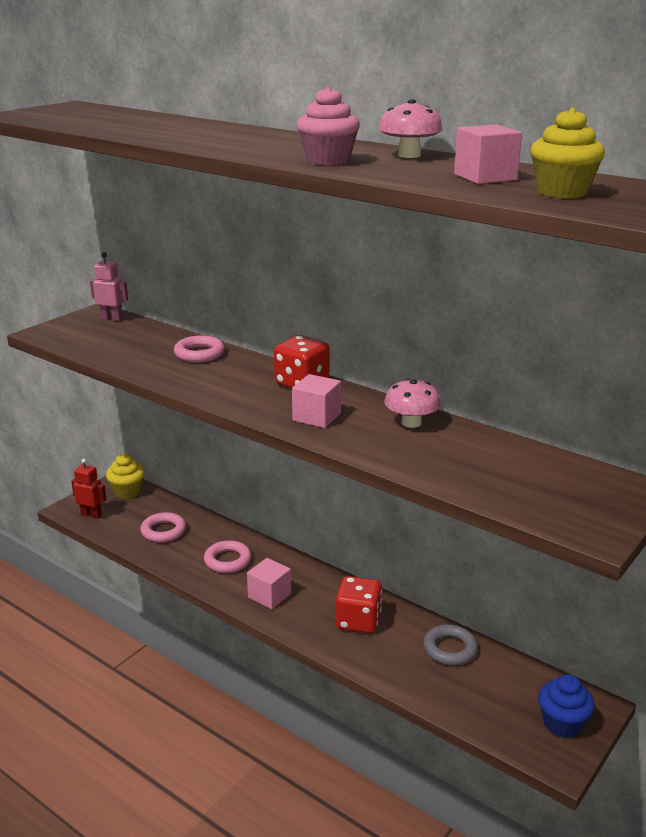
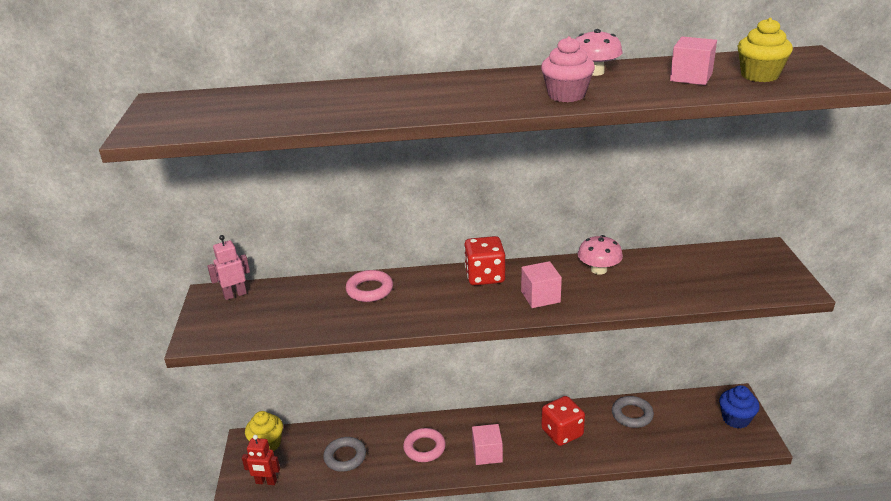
camera: 40 degrees left, 5 degrees up
red robot [71,459,107,519] -> red robot turned 150 degrees counterclockwise [242,435,280,485]
pink ring [140,512,186,543] -> grey ring [323,437,366,472]

